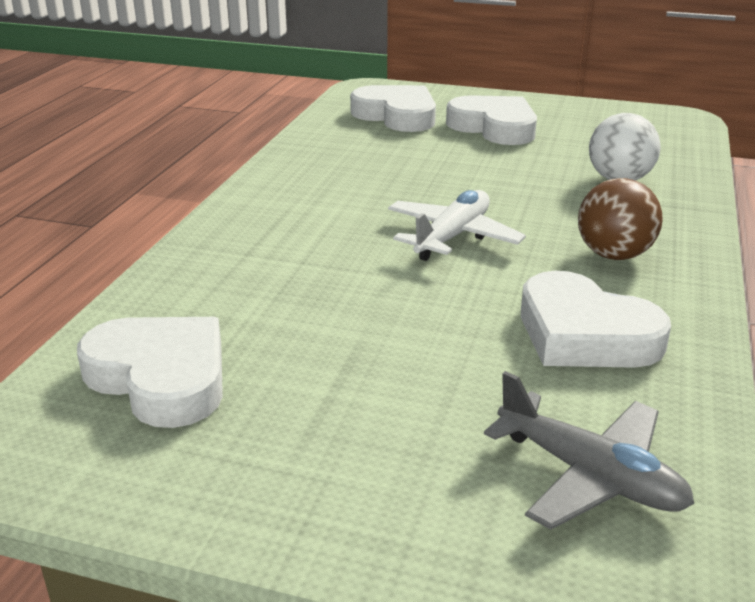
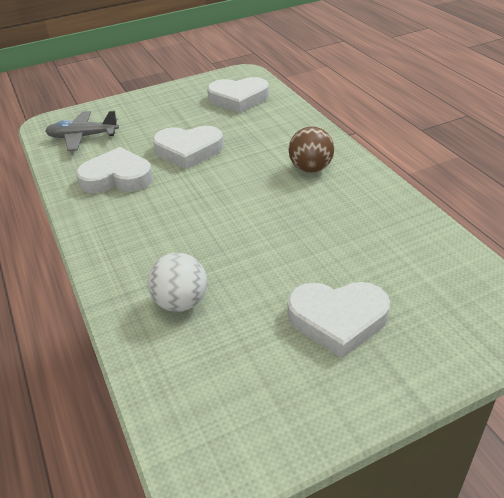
camera: 140 degrees right, 10 degrees up
white heart [350,85,436,132] -> white heart moved to [153,126,224,169]
white plane [388,190,526,261] -> none
brown ball [578,178,663,260] -> brown ball moved to [288,126,334,173]

